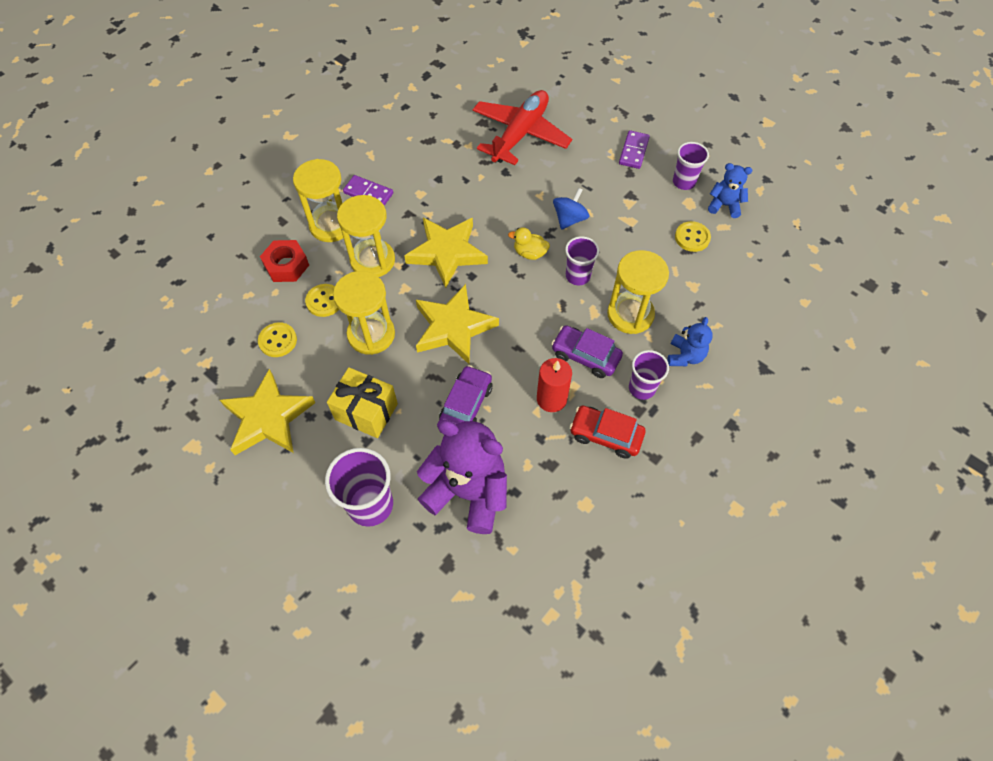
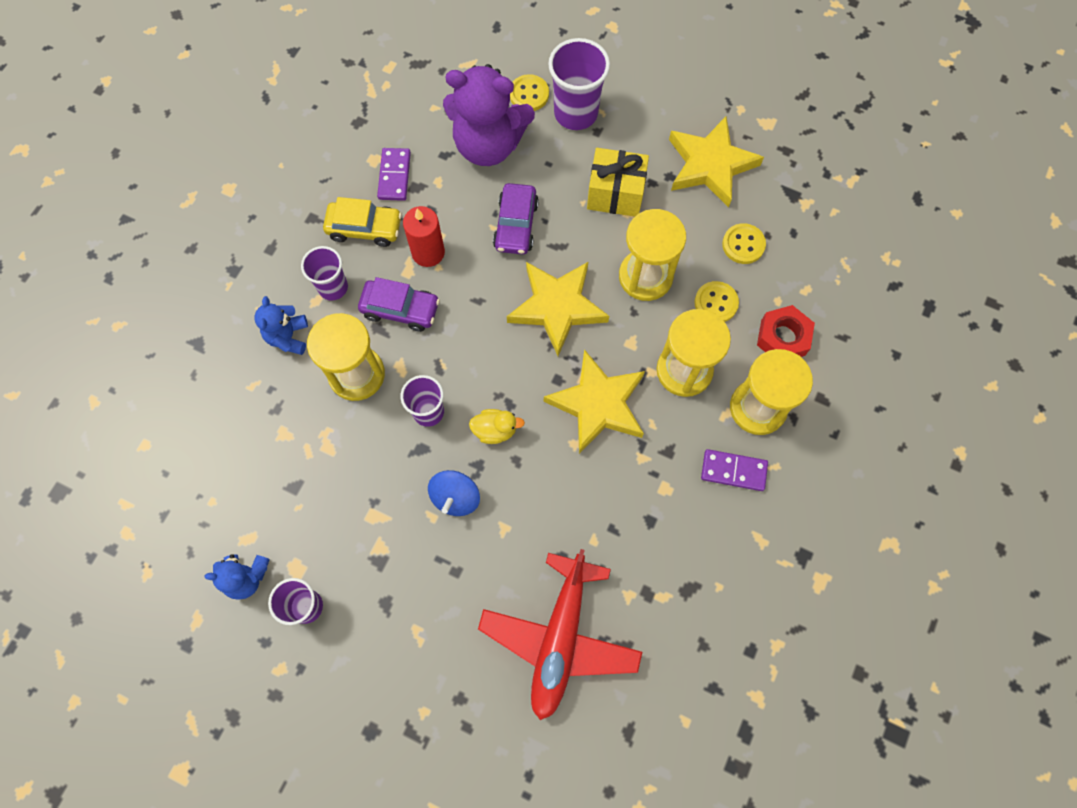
camera: 165 degrees right, 10 degrees up
red car [569,406,646,459] -> yellow car [323,197,402,247]
purple domino [619,130,650,169] -> purple domino moved to [377,148,411,201]
yellow button [675,221,711,252] -> yellow button moved to [510,74,549,111]

